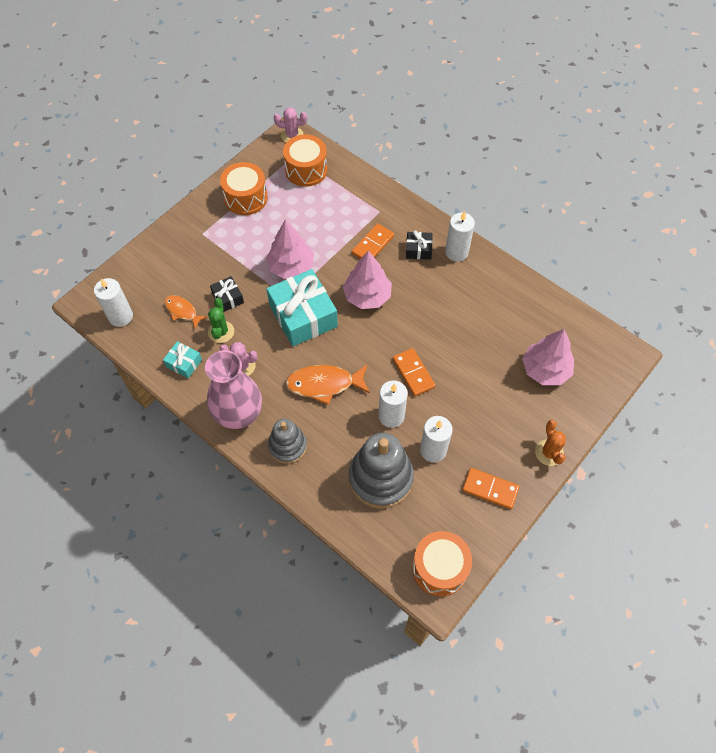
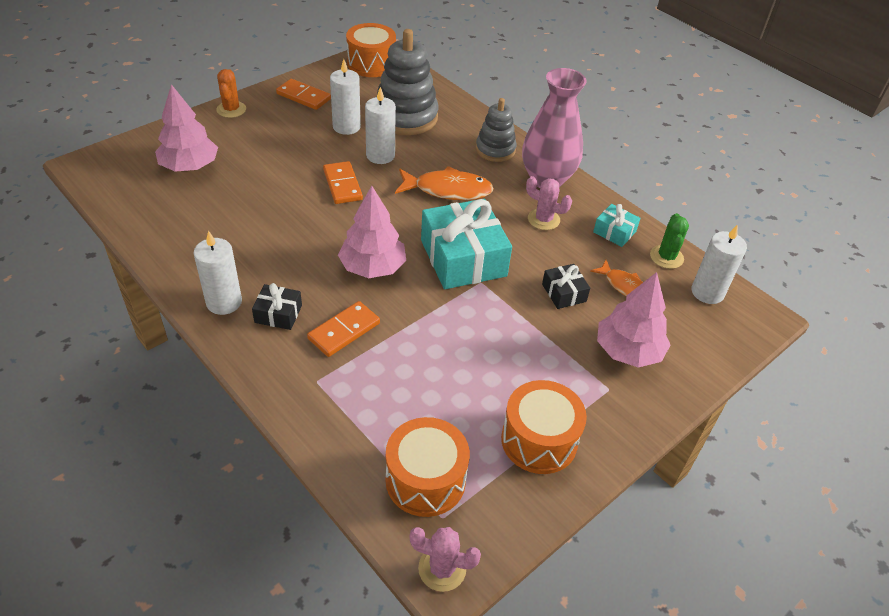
camera: 175 degrees left, 15 degrees down
green cactus [208,298,234,343] -> green cactus moved to [650,213,689,269]
pink tree [266,220,314,279] -> pink tree moved to [597,272,670,368]

